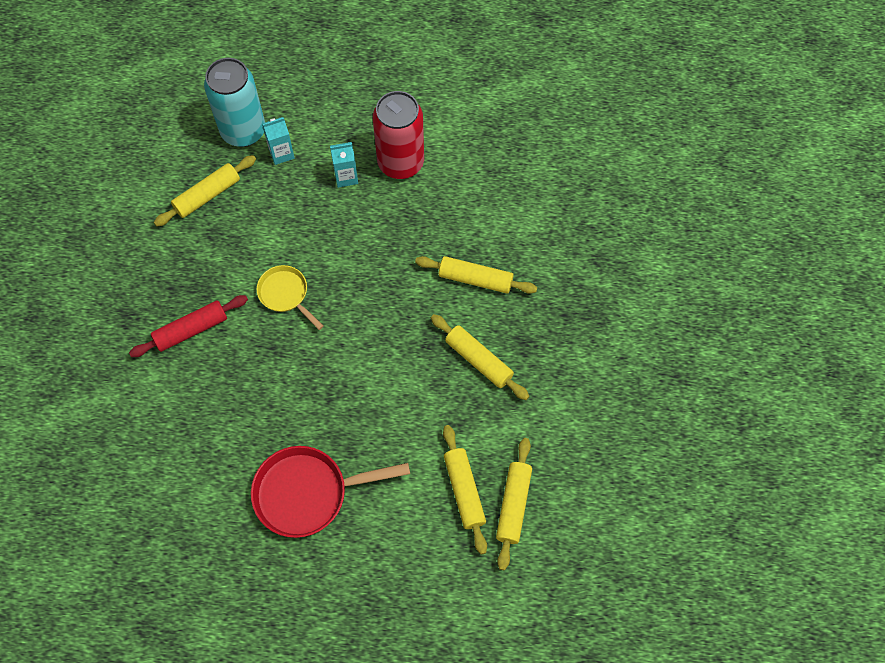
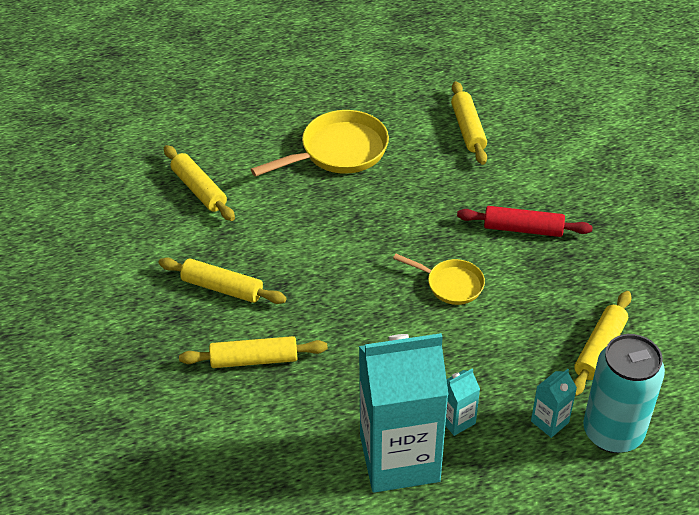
camera: 160 degrees right, 20 degrees down
red rolling pin [129,295,248,357] -> red rolling pin turned 60 degrees clockwise [457,206,593,237]
red pan [251,446,410,538] -> yellow pan [250,110,389,177]
red can [373,91,424,179] -> turquoise carton [359,333,449,493]
yellow rolling pin [496,438,532,570] -> yellow rolling pin moved to [451,81,487,165]

